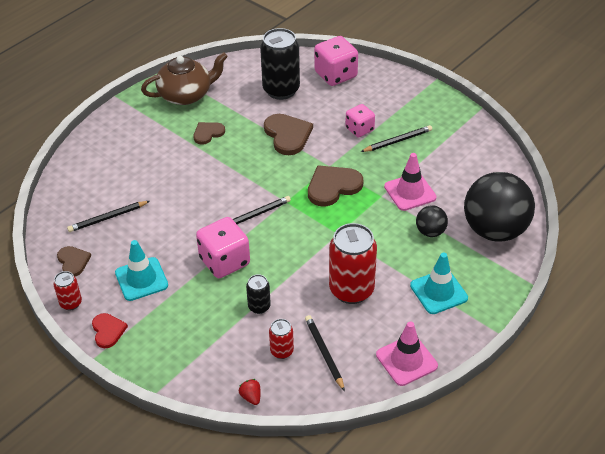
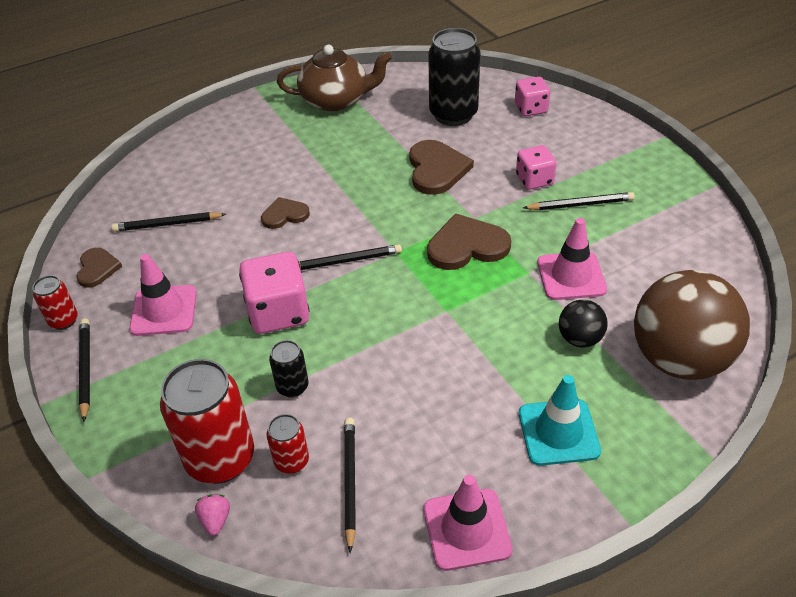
camera: 20 degrees right, 0 degrees up
red heart [92,313,128,348] -> black pencil [79,318,90,422]
turquoise traffic cone [115,240,168,301] -> pink traffic cone [129,254,197,336]
brown heart [194,122,225,145] -> brown heart moved to [261,197,310,229]
red strawberry [239,379,261,405] -> pink strawberry [195,494,230,536]
pink dice [314,36,358,86] -> pink dice [515,77,550,116], size x0.63
red can [329,223,377,304] -> red can moved to [160,359,254,484]
black ball [464,172,535,242] -> brown ball [634,270,750,380]

